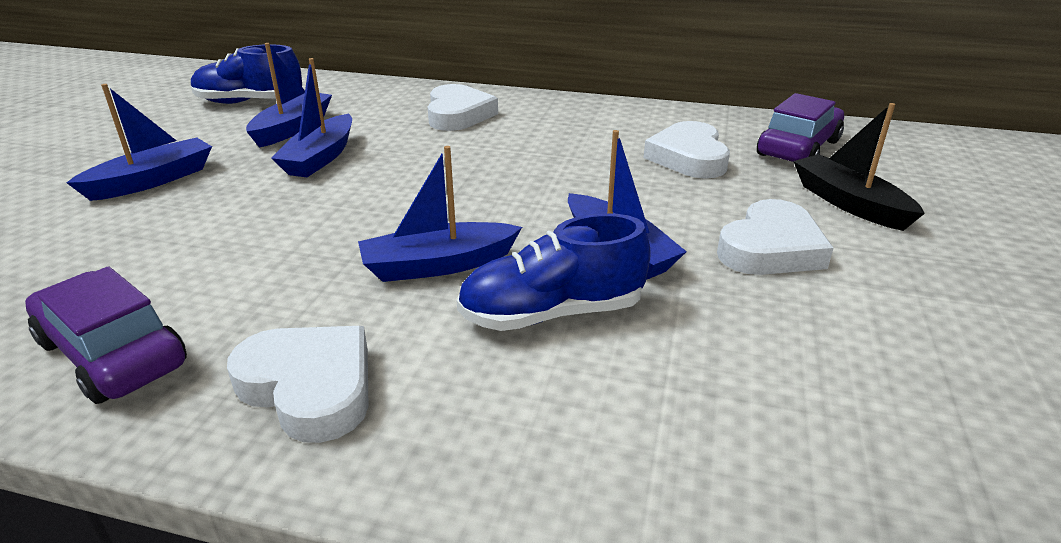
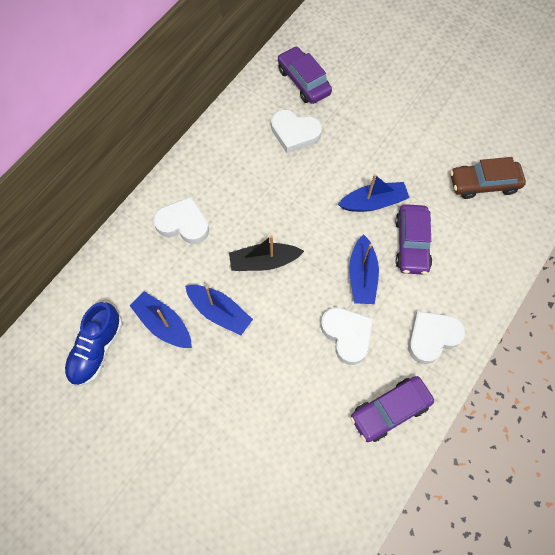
camera: 70 degrees left, 35 degrees up
blue boat [66,84,212,201] -> none
blue shoe [456,213,651,331] -> purple car [395,204,432,275]
white heart [717,199,833,275] -> white heart moved to [321,307,373,365]
black boat [793,103,925,231] -> black boat moved to [229,235,304,271]
none -> brown car [450,157,526,199]

